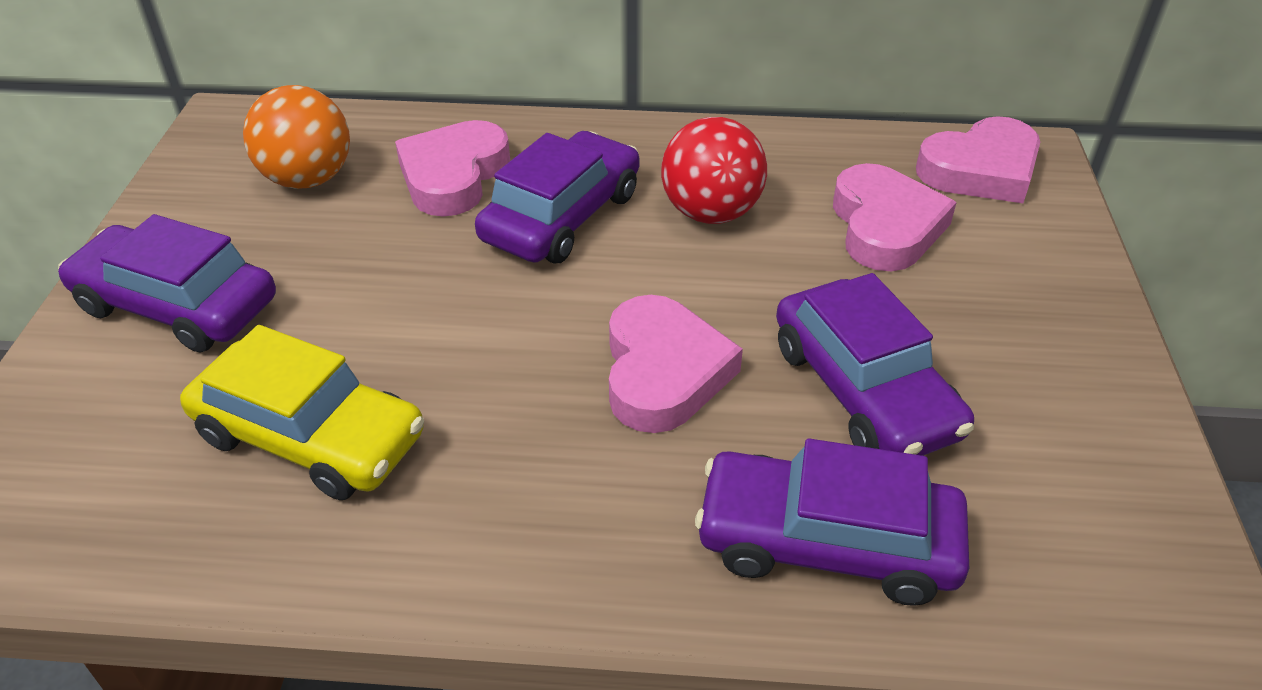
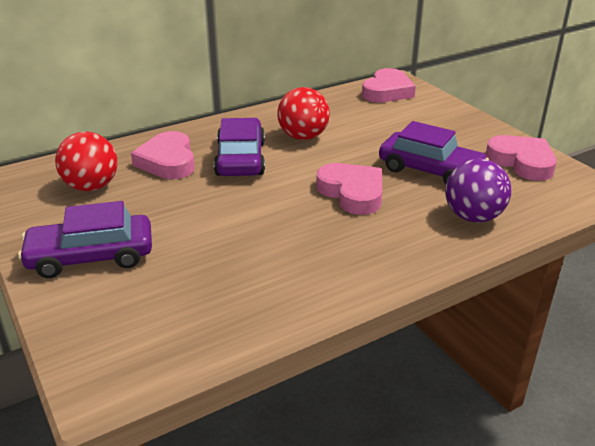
camera: 35 degrees left, 10 degrees down
yellow car [180,325,424,500] -> none
orange ball [243,85,350,189] -> red ball [55,132,118,191]
purple car [695,438,969,606] -> purple ball [445,159,512,223]
pink heart [833,163,957,271] -> pink heart moved to [486,135,557,181]

